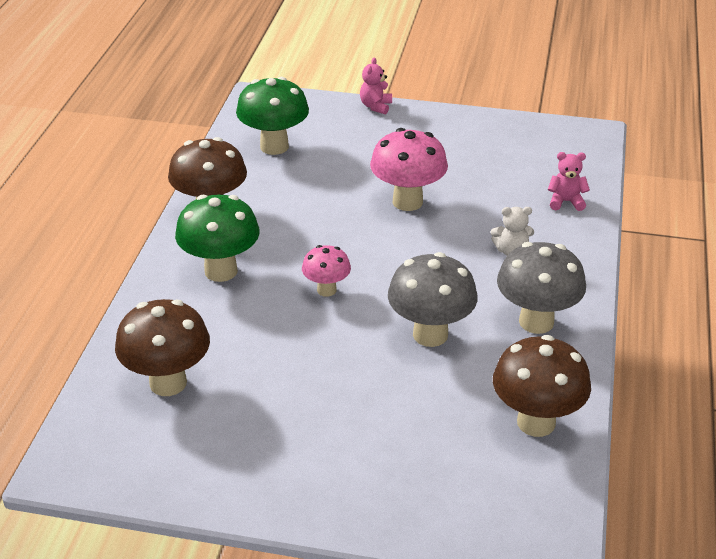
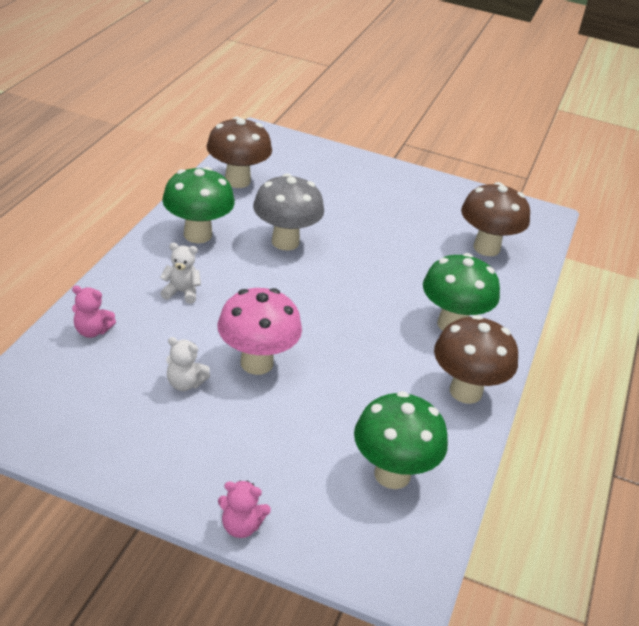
camera: 175 degrees left, 0 degrees up
pink mushroom [302,245,351,297] -> none
pink teddy bear [360,58,392,115] -> pink teddy bear turned 75 degrees clockwise [218,481,271,538]
grey mushroom [497,242,586,334] -> green mushroom [162,167,235,243]
none -> white teddy bear [166,337,210,391]

